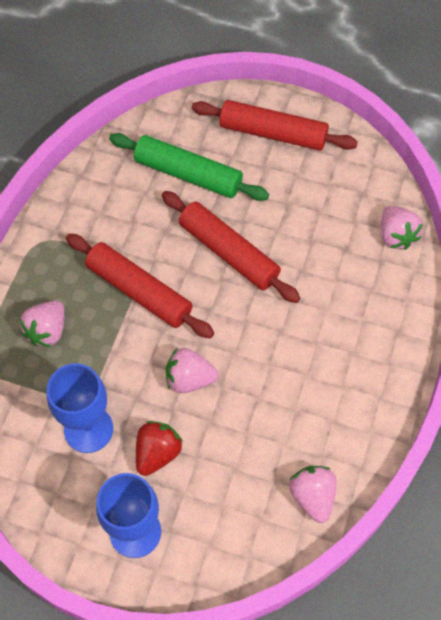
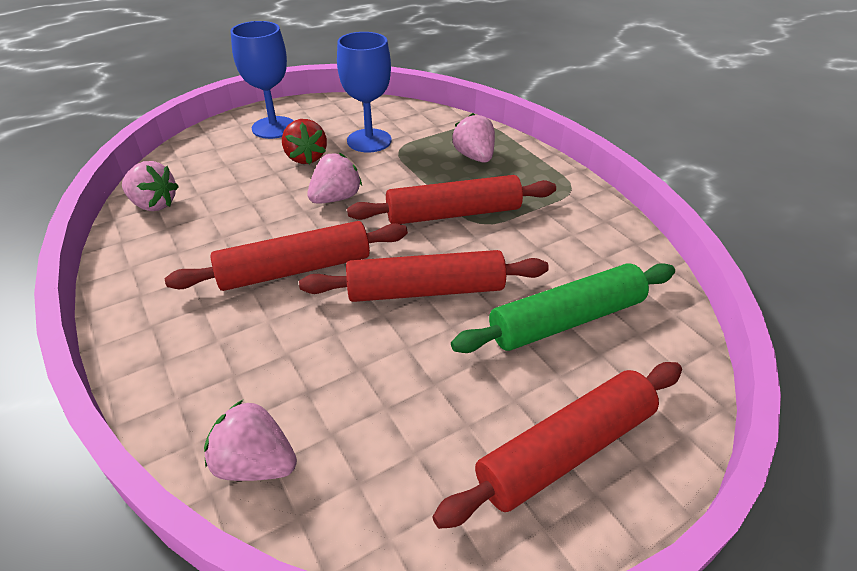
camera: 130 degrees right, 20 degrees down
none -> red rolling pin [165,221,408,291]

